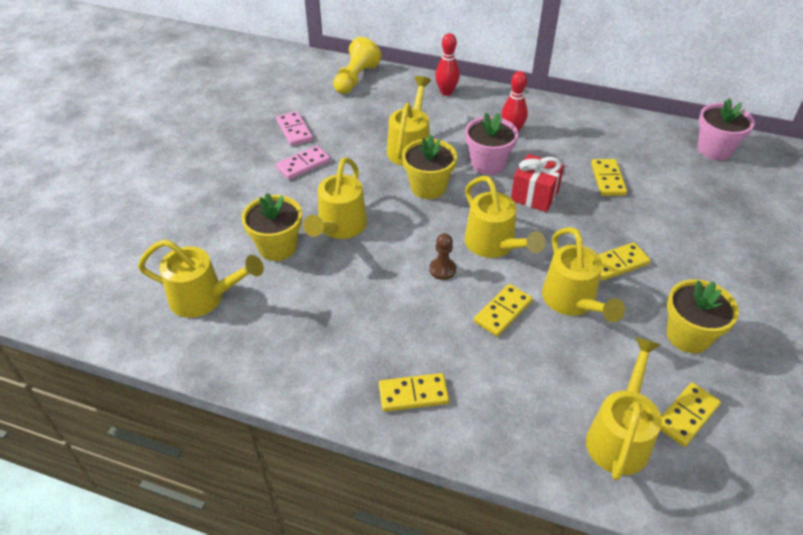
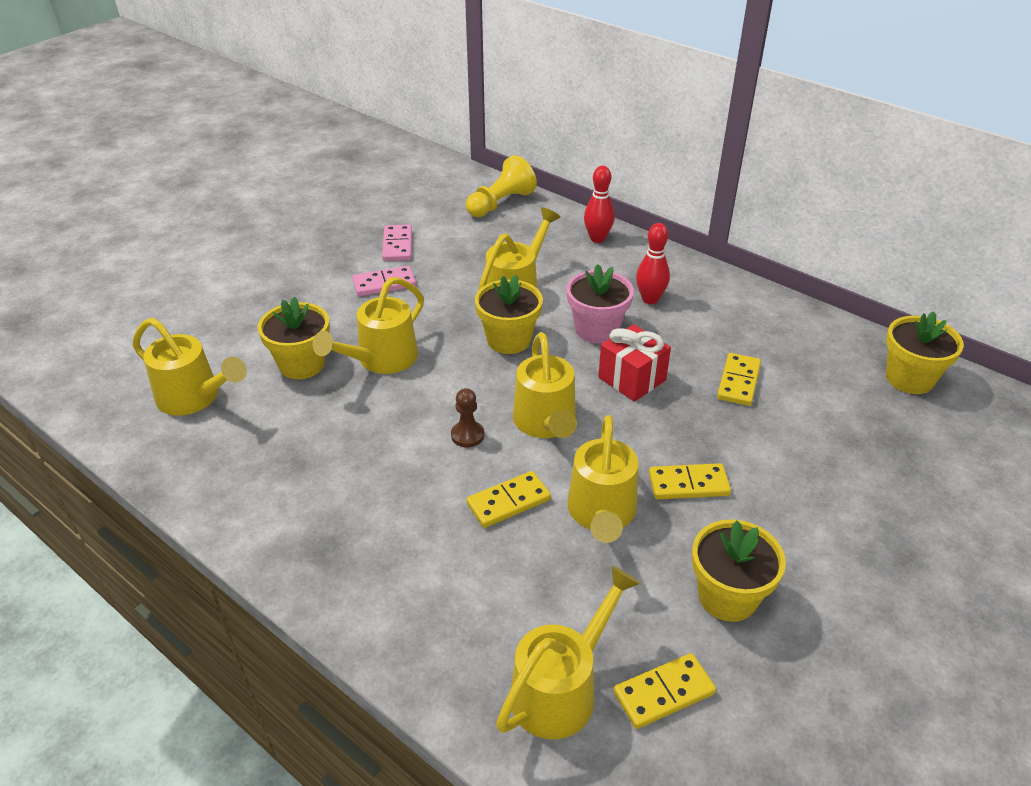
camera: 20 degrees right, 5 degrees down
yellow domino [379,373,449,412] -> none
pink flower pot [697,98,755,160] -> yellow flower pot [886,311,964,394]

